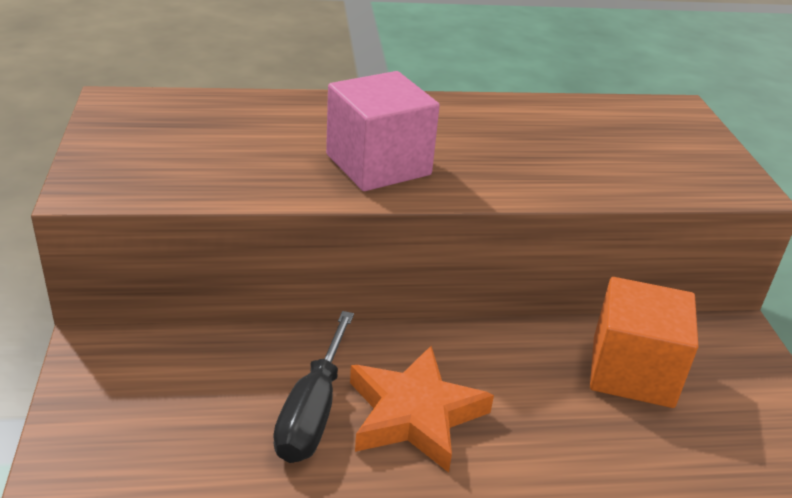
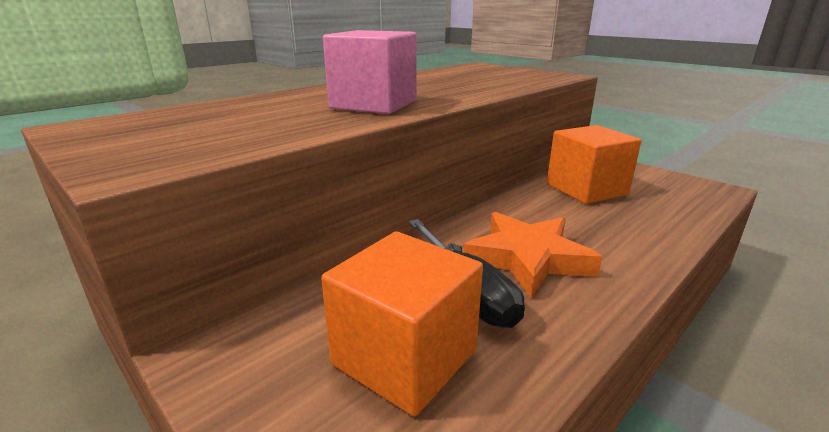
camera: 35 degrees left, 10 degrees down
none -> orange cube [321,231,483,417]

